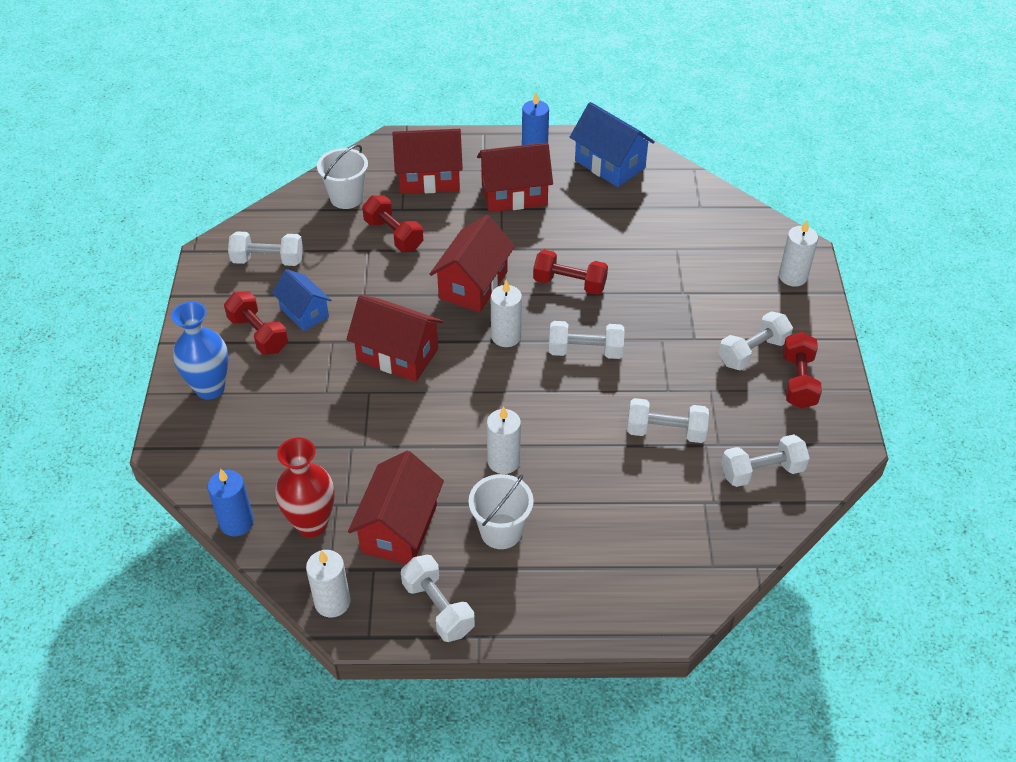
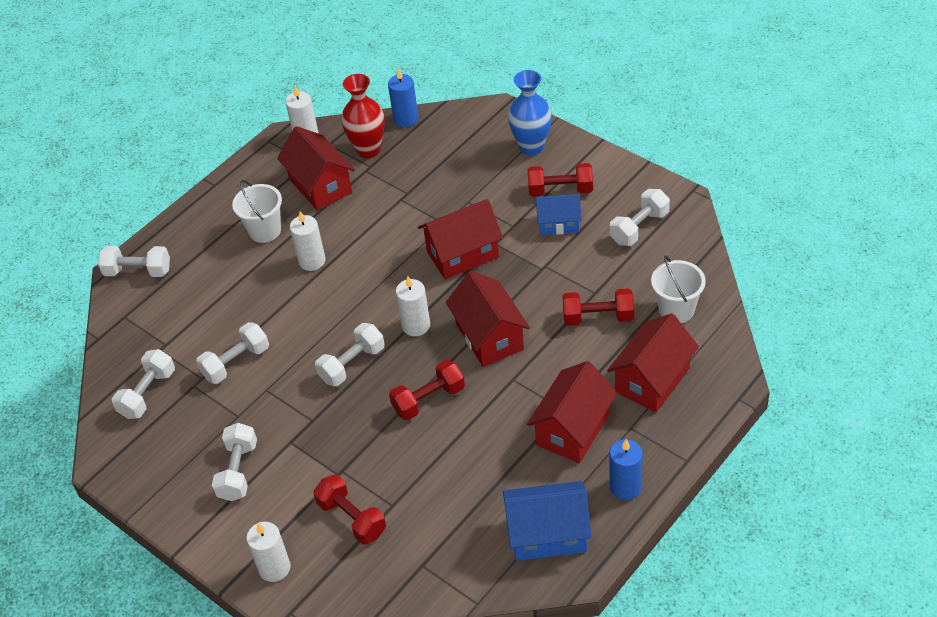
camera: 135 degrees right, 0 degrees up
white dumbbell [401,555,475,642] -> white dumbbell moved to [98,246,170,277]
red dumbbell [783,332,822,409] -> red dumbbell moved to [313,474,386,544]

